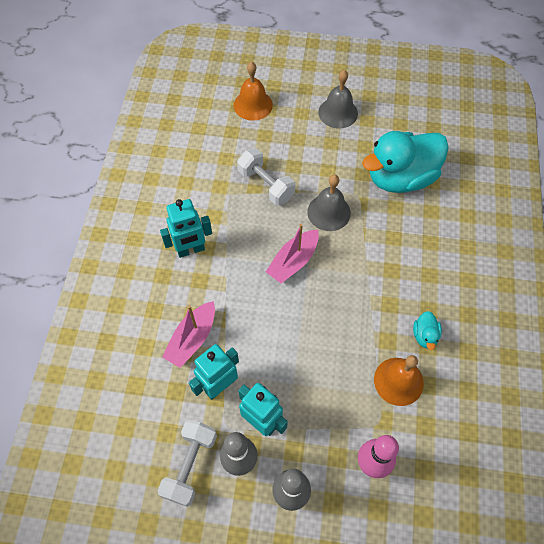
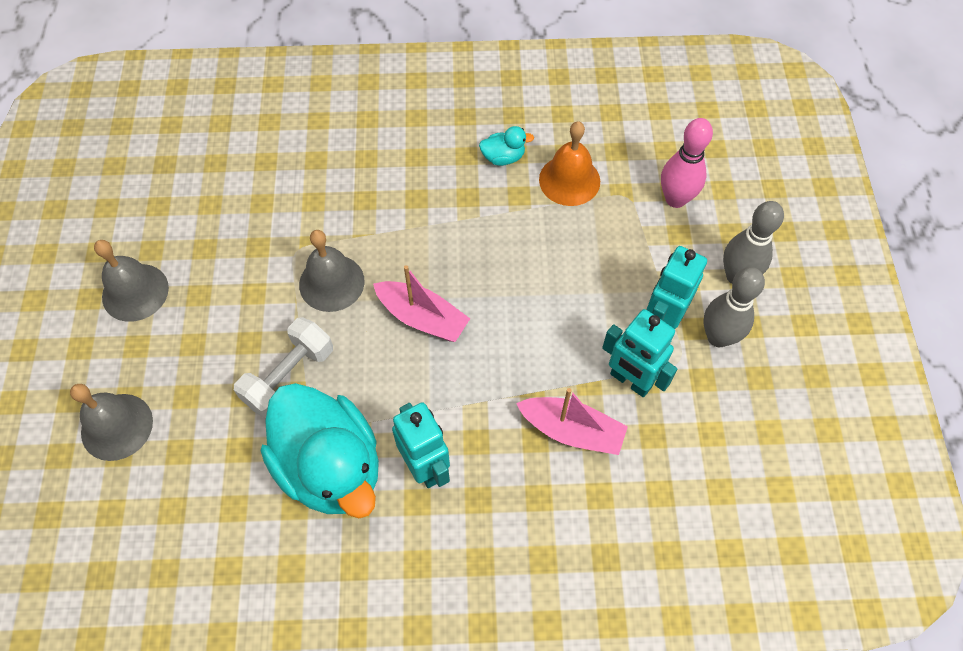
camera: 100 degrees left, 0 degrees up
white dumbbell [157,420,217,507] -> none
orange bell [234,62,273,121] -> grey bell [70,384,153,461]
turquoise duck [362,131,449,193] -> turquoise duck moved to [261,383,379,518]

